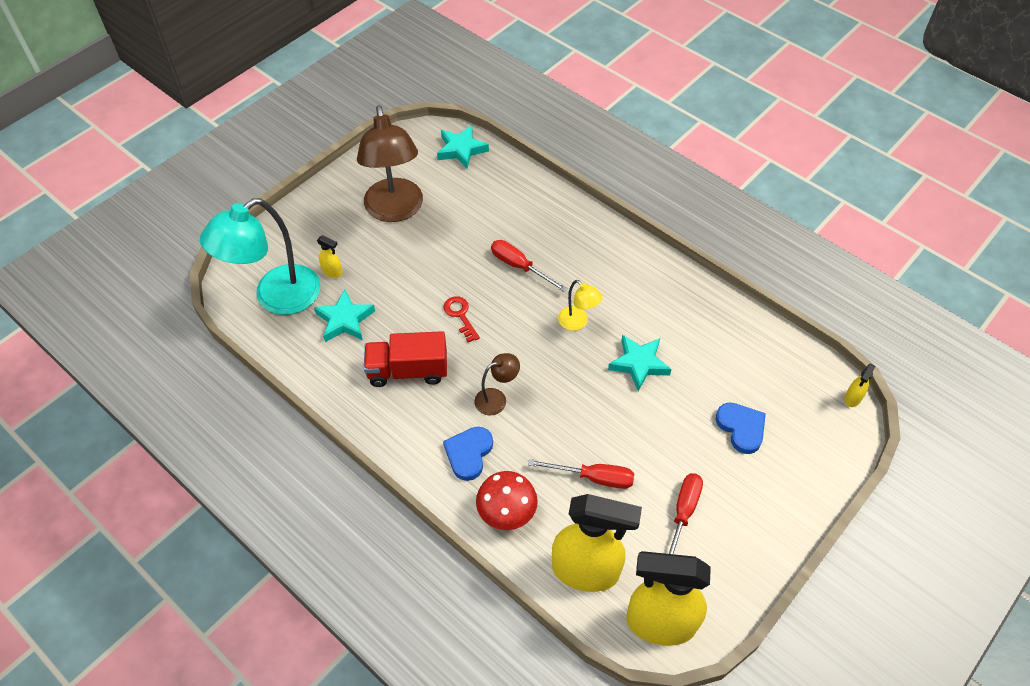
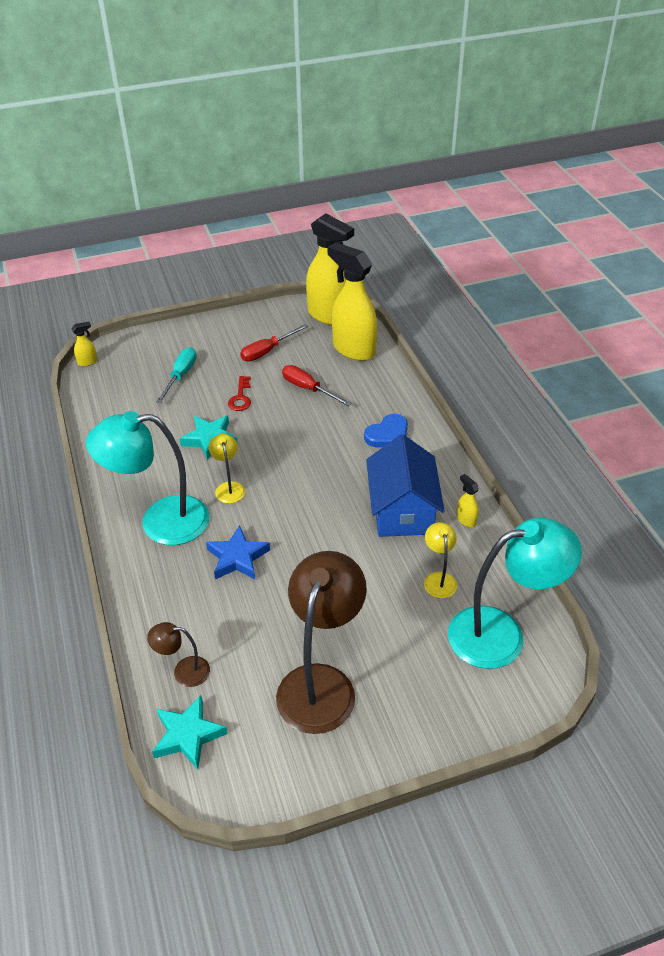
camera: 150 degrees left, 10 degrees down
turquoise star [314,289,375,342] -> yellow lamp [424,522,457,598]
yellow spray bottle [317,235,343,278] -> yellow spray bottle moved to [457,474,479,527]
red truck [364,331,447,387] -> blue house [366,434,445,537]
red key [443,296,480,343] -> red key moved to [228,376,251,411]
brown lamp [474,353,520,416] -> brown lamp moved to [147,622,210,687]
red mushroom [476,471,538,530] -> none
red screwdriver [491,240,567,292] -> blue star [206,525,270,579]
blue heart [716,403,766,454] -> turquoise screwdriver [156,347,197,403]
none -> turquoise lamp [86,411,210,545]

